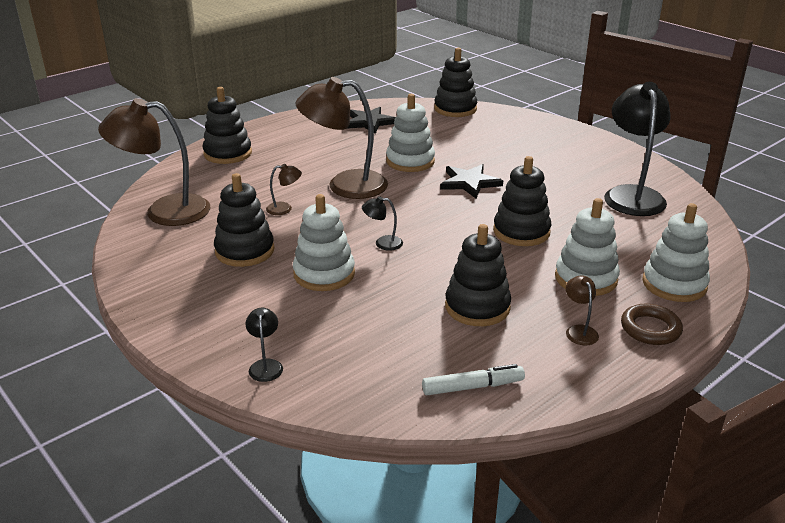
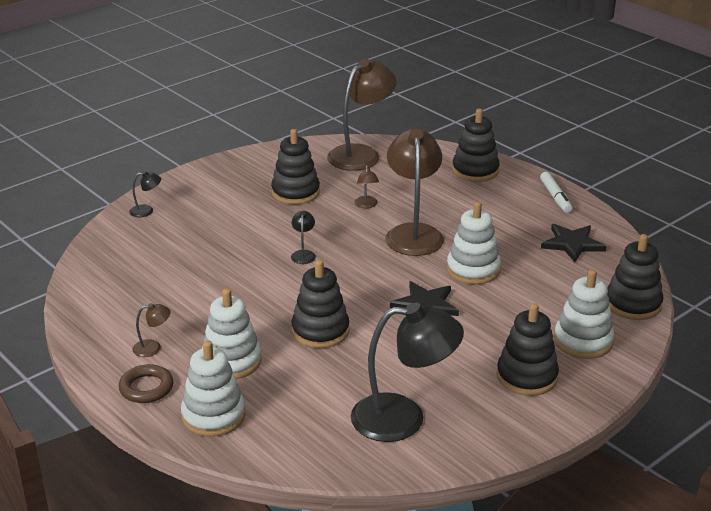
camera: 90 degrees right, 0 degrees up
brown lamp [98,98,210,226] -> brown lamp turned 45 degrees clockwise [327,59,396,171]
white stacking toy [293,194,355,291] -> white stacking toy moved to [554,269,614,359]
white marker [422,364,525,395] -> white marker moved to [540,172,572,213]
black stacking toy [445,224,511,326] -> black stacking toy moved to [497,303,559,396]

